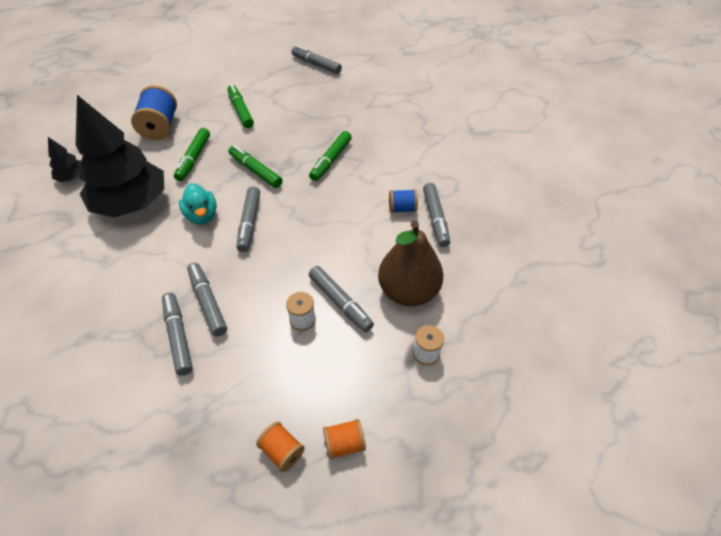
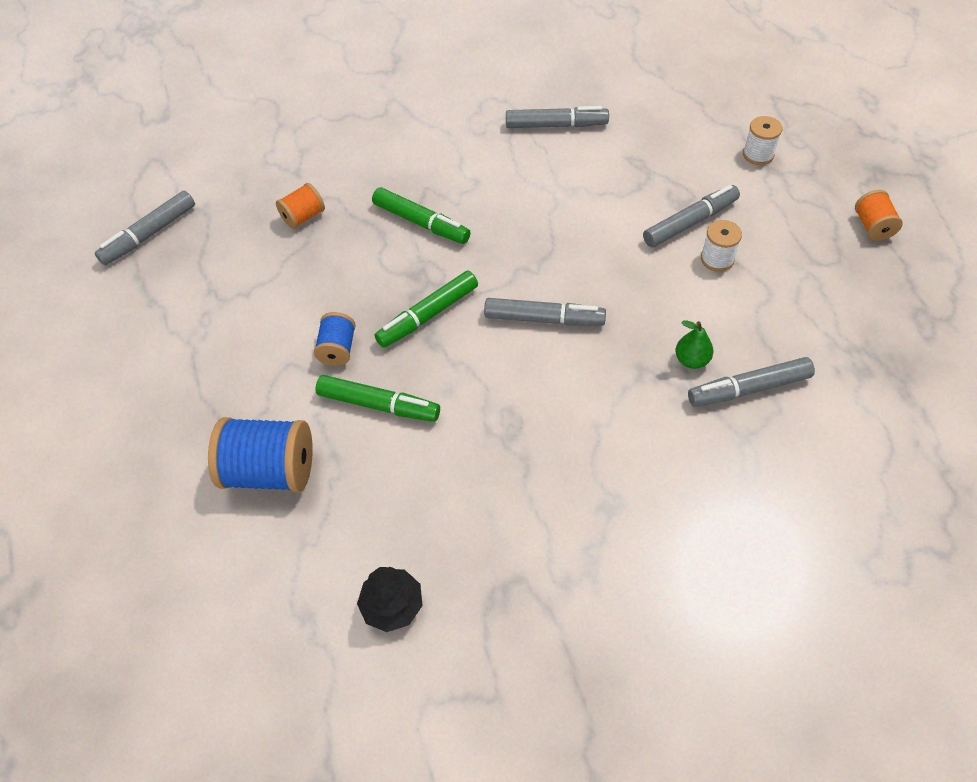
camera: 80 degrees left, 5 degrees up
black tree [76,95,164,217] -> none
turquoise duck [179,183,217,225] -> none
grey marker [187,263,227,336] -> green pear [676,320,713,369]
green marker [227,84,254,128] -> none
orange spool [256,422,305,472] -> orange spool moved to [276,183,325,229]
brown pear [378,221,443,306] -> none
blue spool [389,189,418,213] -> blue spool moved to [314,312,356,366]

